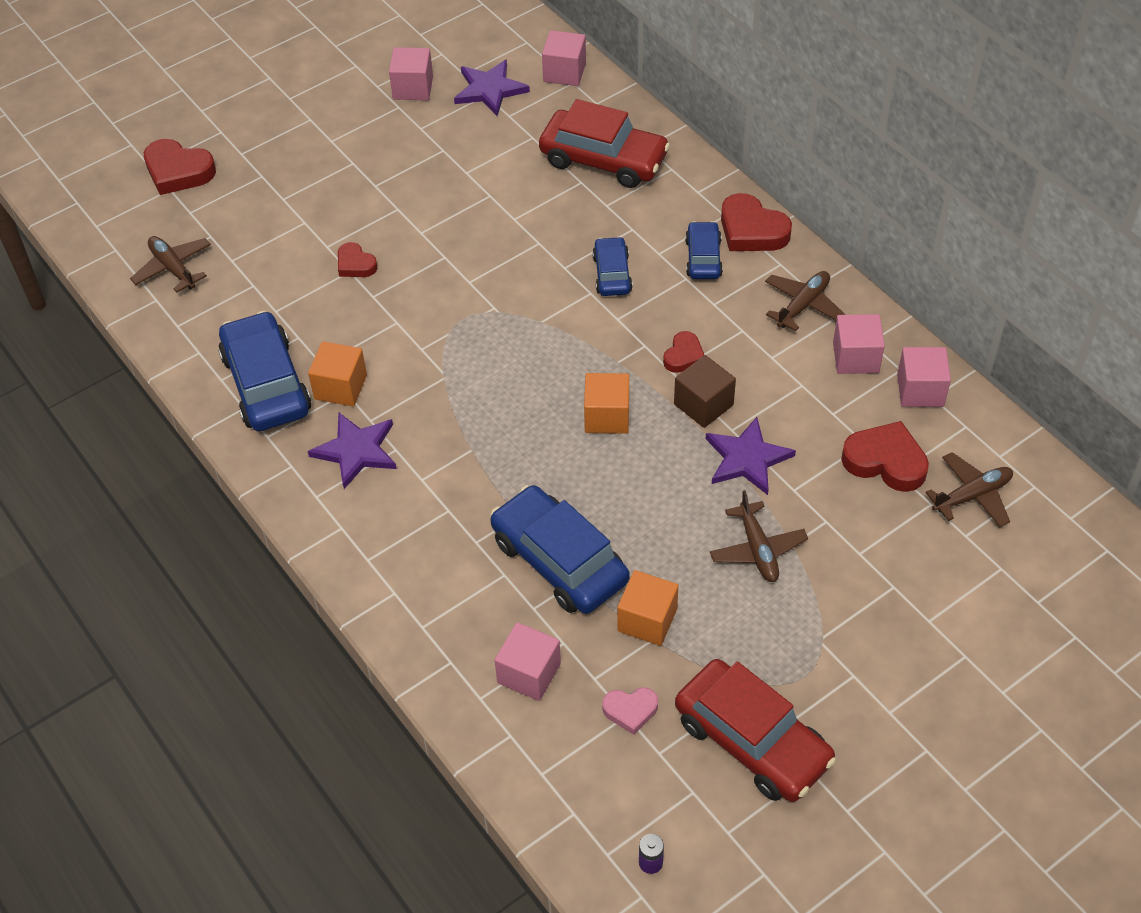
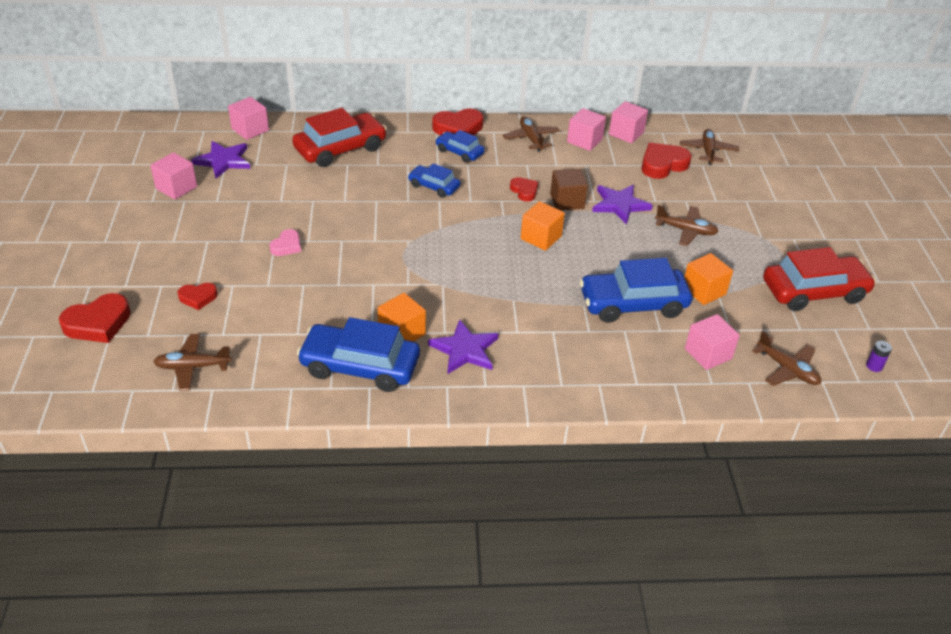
camera: 60 degrees left, 10 degrees down
red heart [338,242,377,277] -> red heart moved to [177,283,218,310]
pink heart [602,687,658,735] -> pink heart moved to [270,229,301,256]
none -> brown plane [752,330,821,386]

